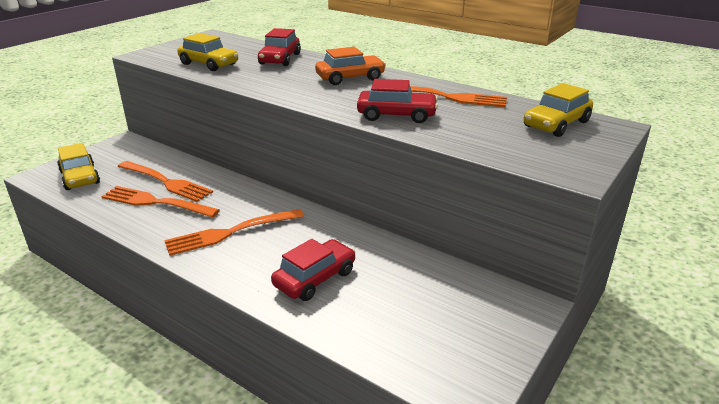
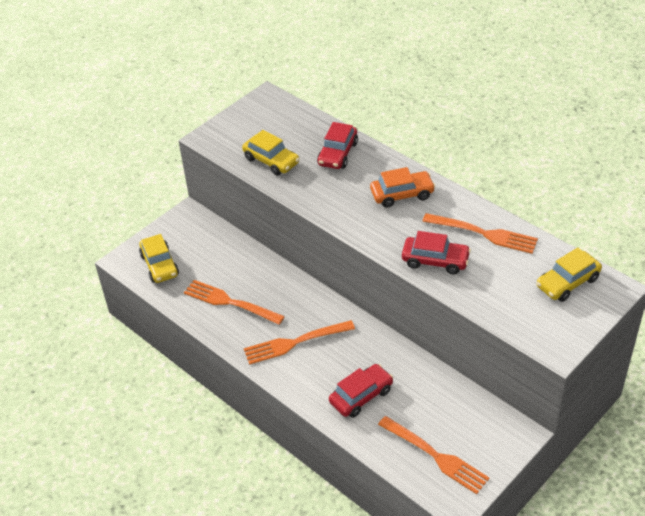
camera: 10 degrees right, 15 degrees up
orange fork [118,161,213,202] -> orange fork moved to [378,416,489,494]

